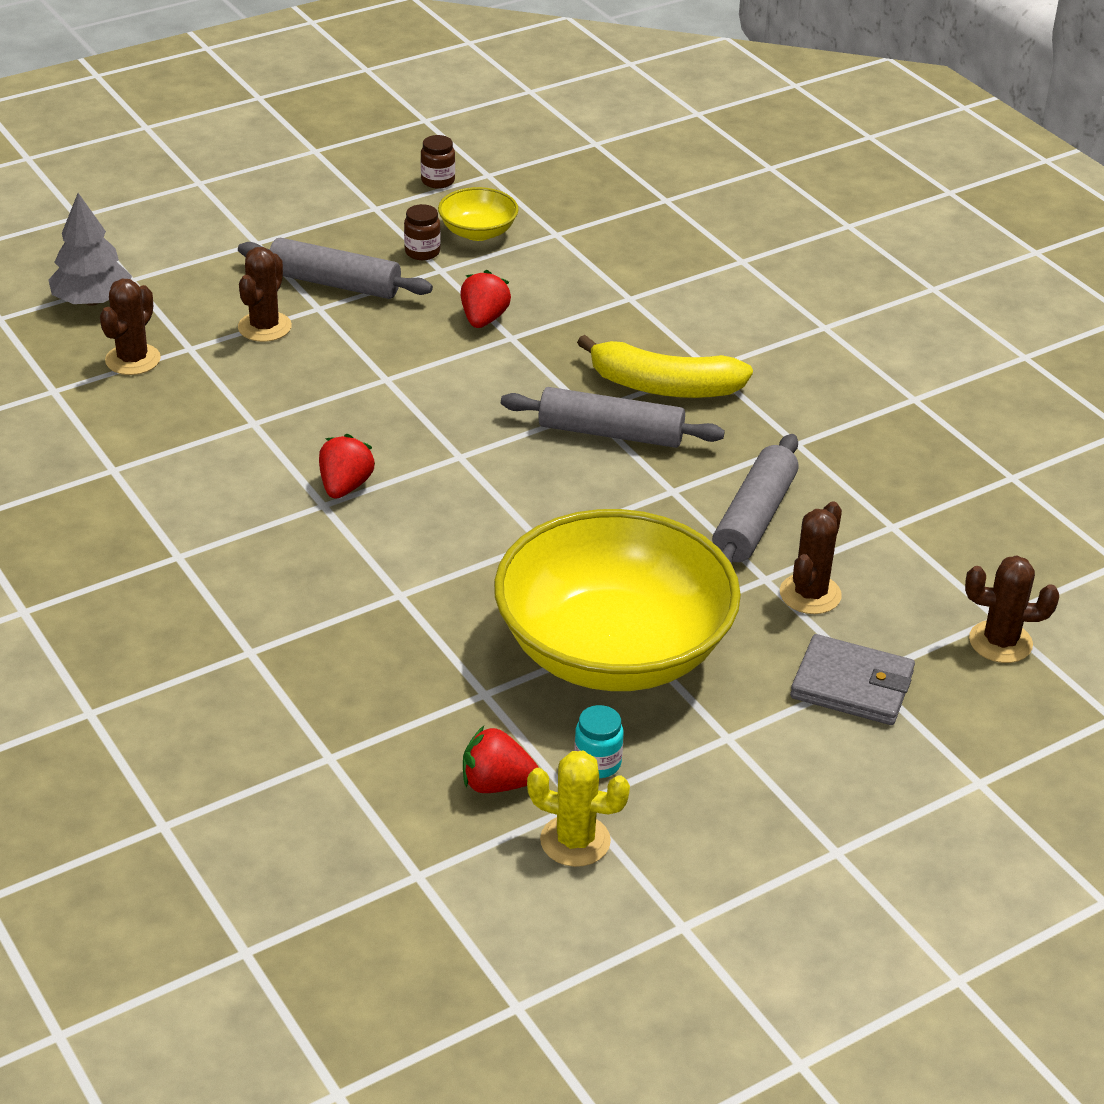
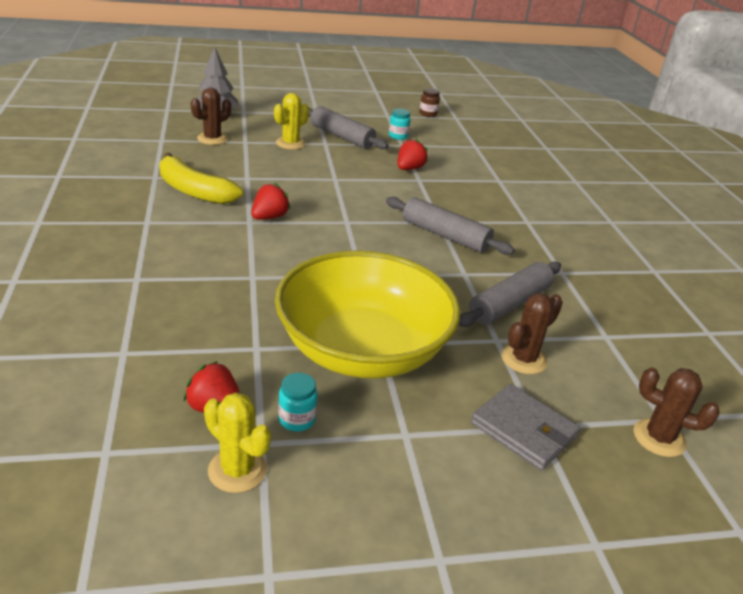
camera: 20 degrees right, 5 degrees down
brown cactus [238,247,292,342] -> yellow cactus [274,93,309,149]
brown jar [404,204,441,260] -> turquoise jar [389,109,411,140]
yellow bowl [438,187,518,241] -> none
yellow banana [577,335,753,398] -> yellow banana moved to [159,153,243,204]

